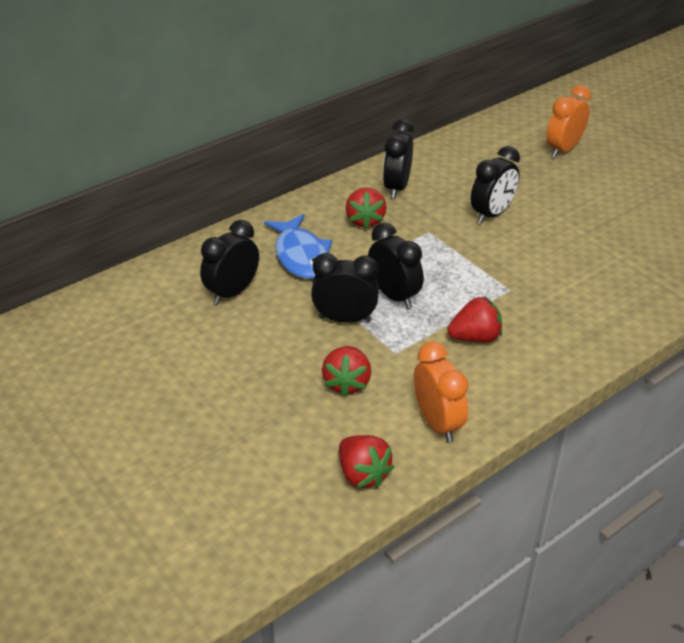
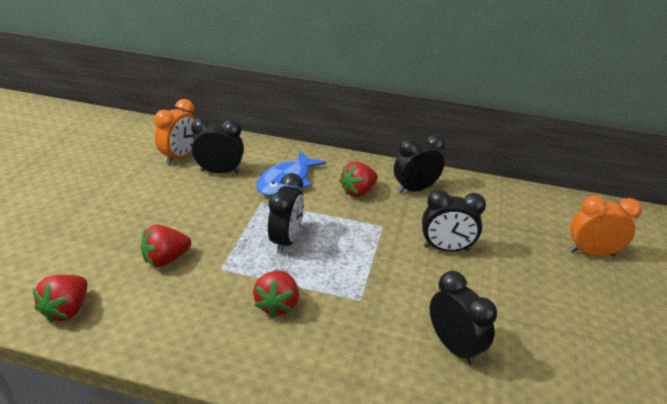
camera: 50 degrees right, 5 degrees down
black clock [311,253,379,323] -> black clock moved to [430,271,497,365]
orange clock [414,342,468,442] -> orange clock moved to [154,99,196,165]
red strawberry [448,296,502,343] -> red strawberry turned 60 degrees clockwise [253,271,299,318]

